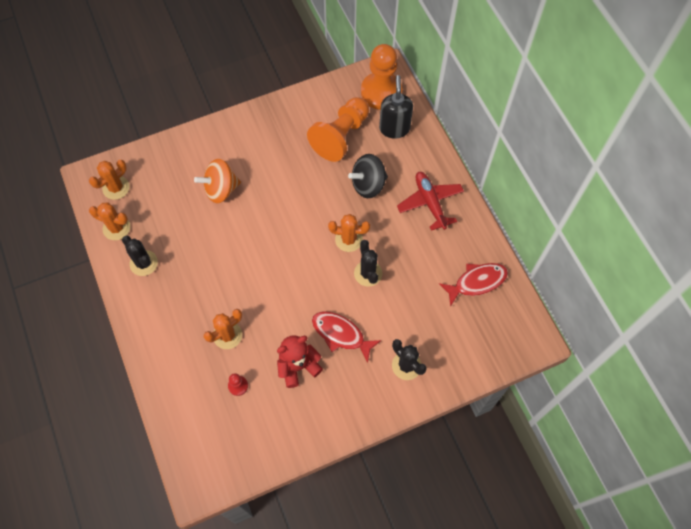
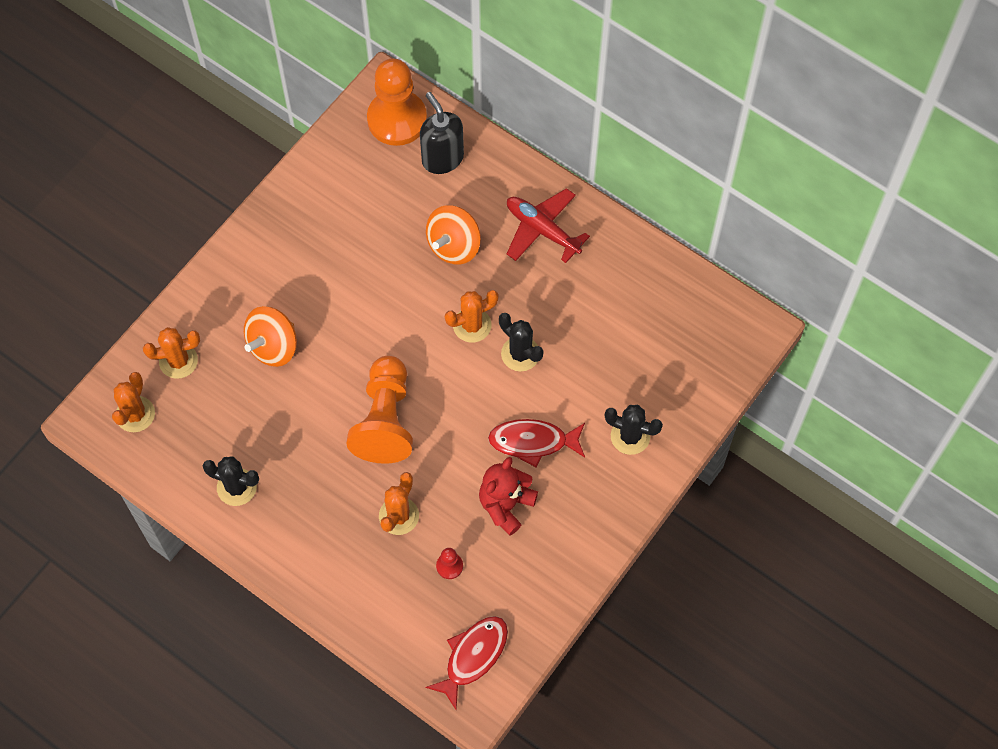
camera: 30 degrees left, 0 degrees up
orange cactus [89,202,130,240] -> orange cactus moved to [143,327,200,379]
orange pawn [307,97,369,162] -> orange pawn moved to [347,356,413,464]
black spinning top [348,154,388,198] -> orange spinning top [426,205,481,265]
red fish [439,263,508,307] -> red fish moved to [425,616,508,710]

